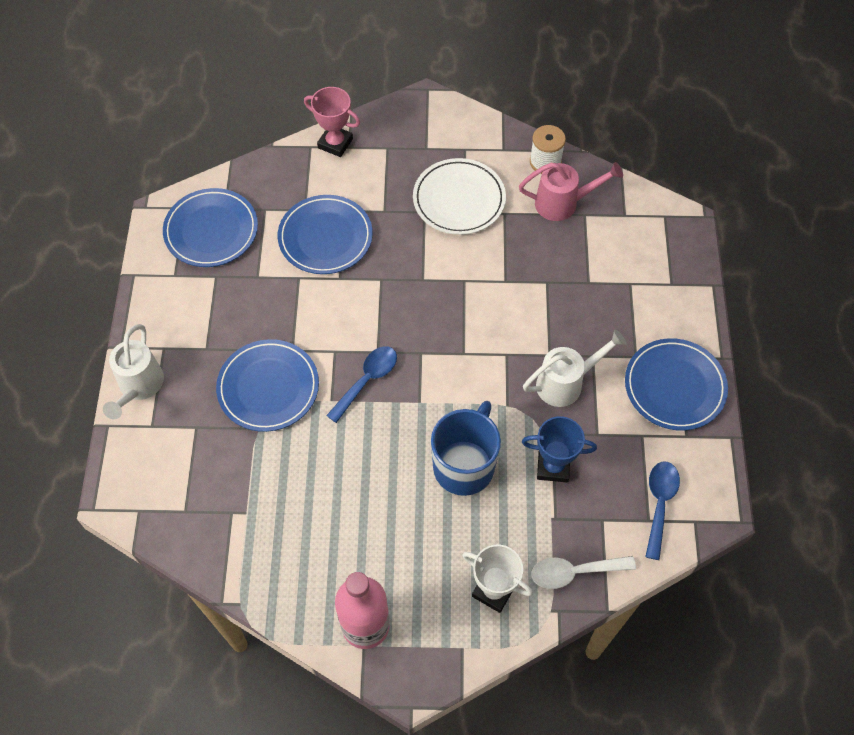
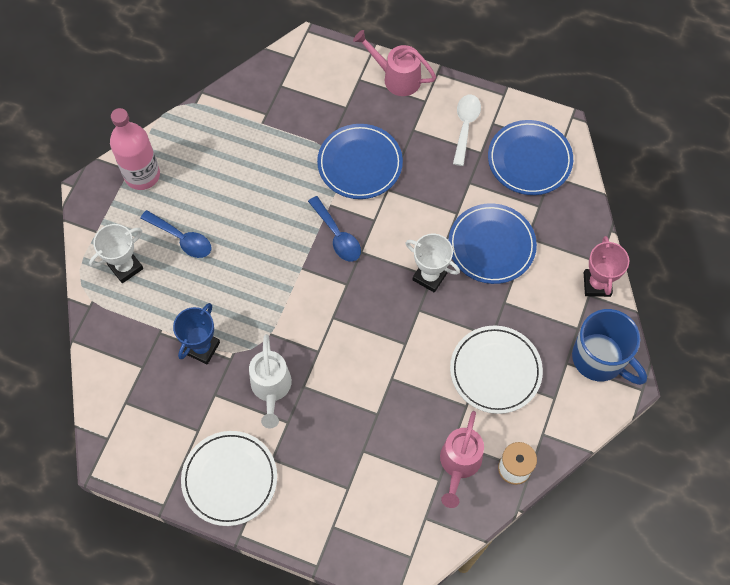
camera: 110 degrees right, 5 degrees up
white watering can [103,324,164,419] -> pink watering can [353,30,436,96]
pink trophy [304,87,360,157] -> pink trophy turned 45 degrees counterclockwise [584,236,629,297]
blue mug [431,401,501,496] -> blue mug moved to [572,309,647,385]
white spoon [531,556,636,589] -> white spoon moved to [453,95,481,166]
blue plate [625,338,728,431] -> white plate [181,431,277,526]
blue spoon [645,462,680,560] -> blue spoon moved to [140,210,211,258]
none -> white trophy [406,234,460,293]

